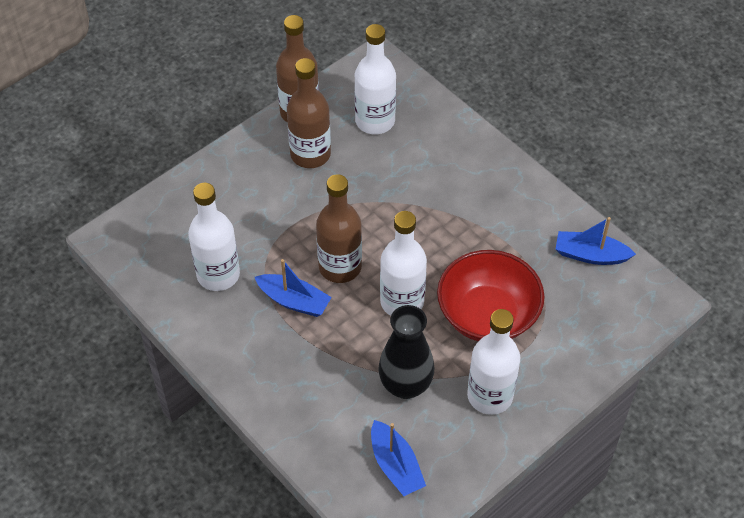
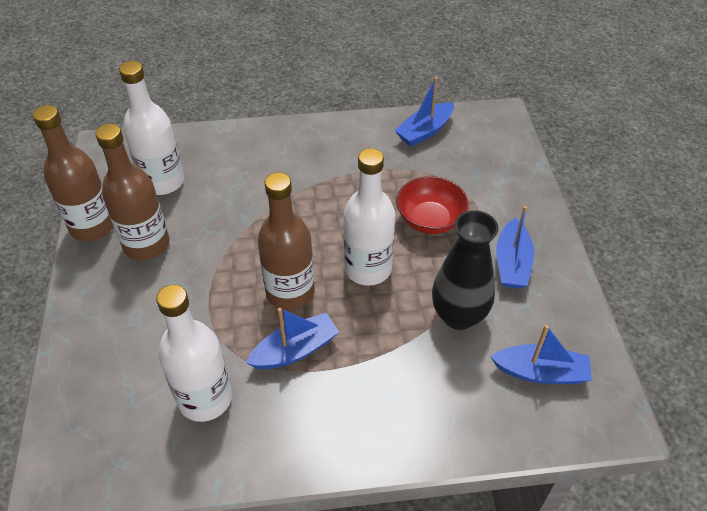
camera: 55 degrees left, 5 degrees down
red bowl [437,250,545,342] -> red bowl [396,176,469,234], size x0.66
white bottle [467,309,520,415] -> blue boat [496,206,534,289]

